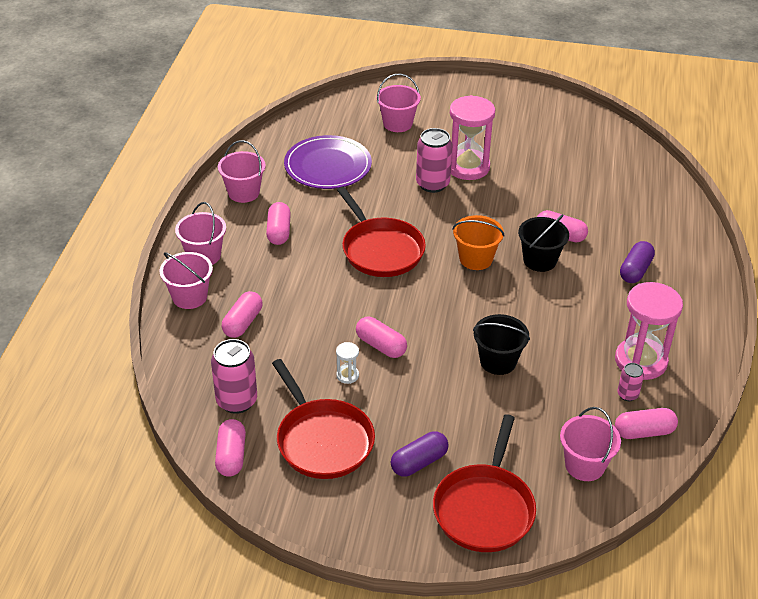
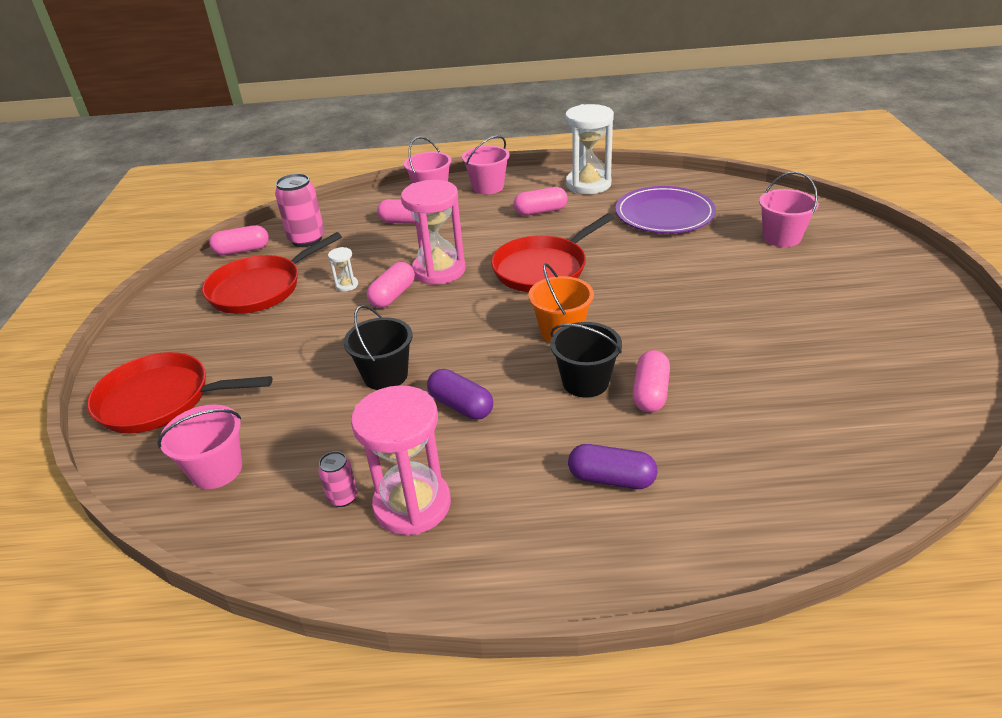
camera: 80 degrees right, 5 degrees down
pink bucket [218,140,266,203] -> white hourglass [565,104,614,194]
purple capsule [391,432,449,476] -> purple capsule moved to [427,369,493,420]
pink can [416,128,452,193] -> none
pink hourglass [450,95,495,180] -> pink hourglass moved to [401,180,466,285]
pink capsule [615,408,678,439] -> none

